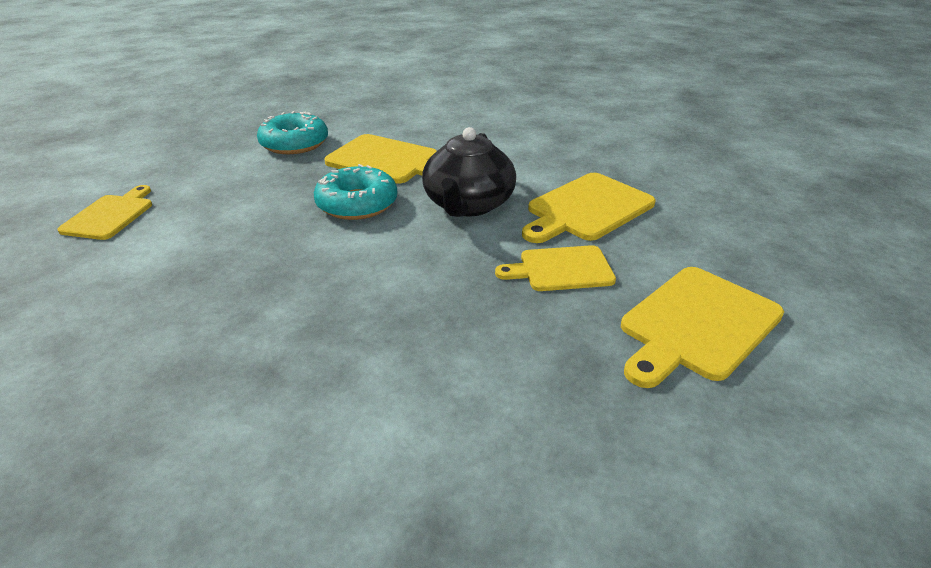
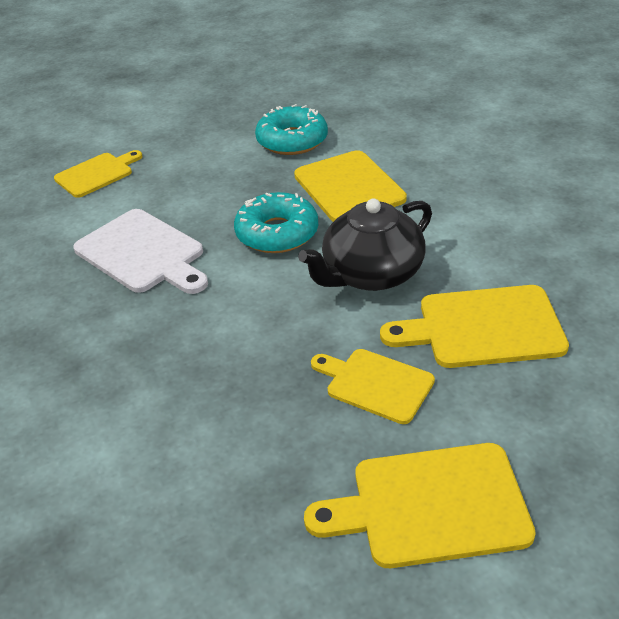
camera: 40 degrees right, 5 degrees up
none -> white cutting board [73,209,208,294]

